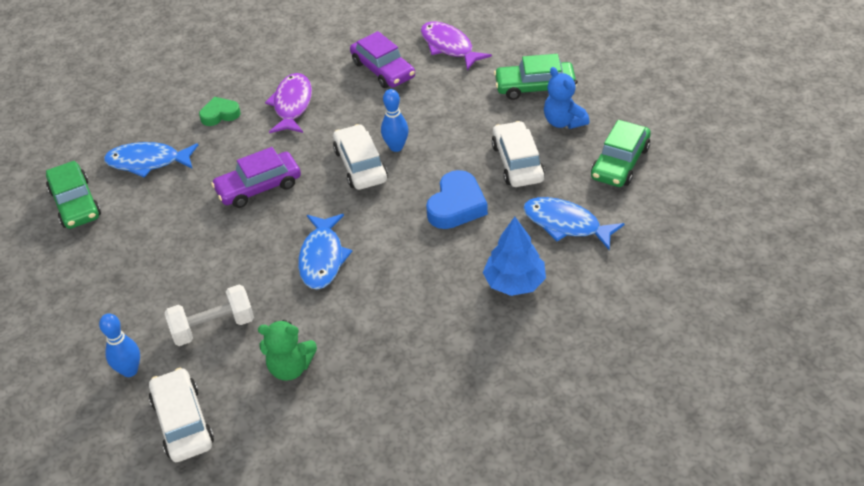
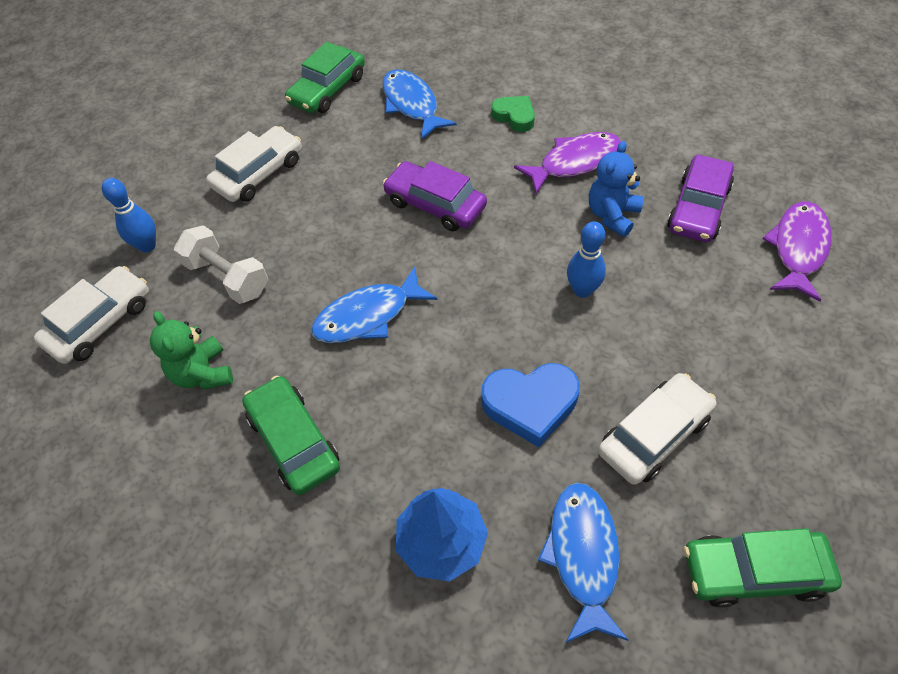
camera: 60 degrees right, 10 degrees up
white car [333,124,388,190] -> white car moved to [206,126,302,202]
green car [494,54,576,100] -> green car moved to [242,375,340,495]
blue teddy bear [544,67,590,129] -> blue teddy bear moved to [589,141,644,237]

